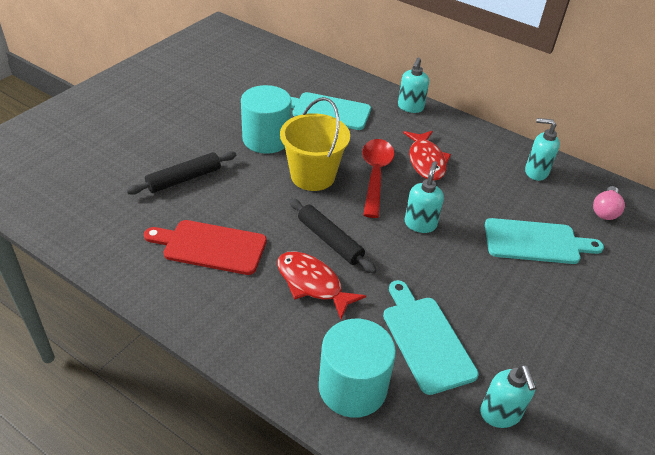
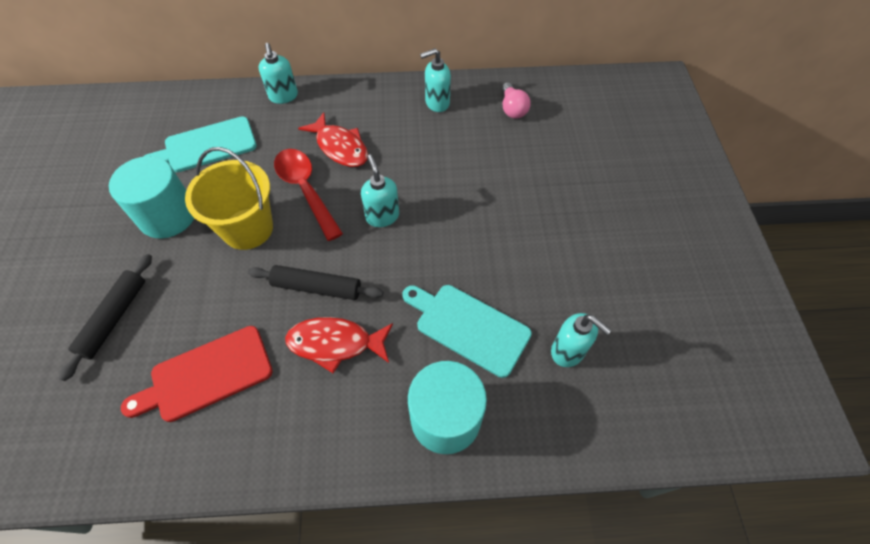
camera: 35 degrees left, 15 degrees up
turquoise cutting board [485,218,604,264] -> none

